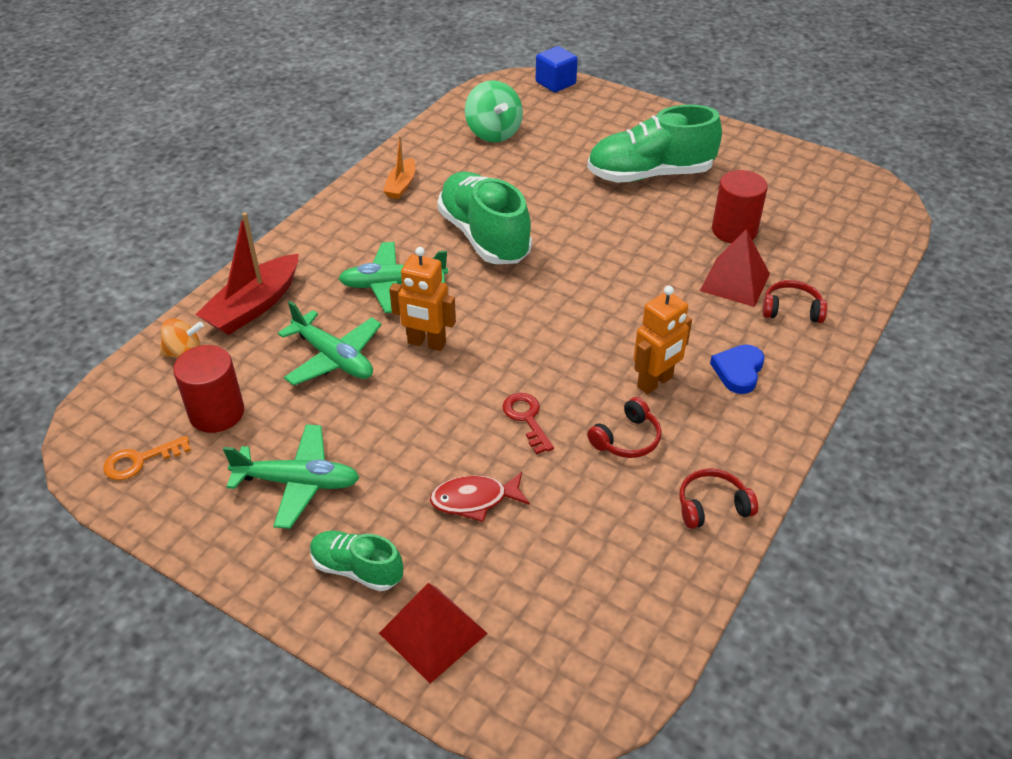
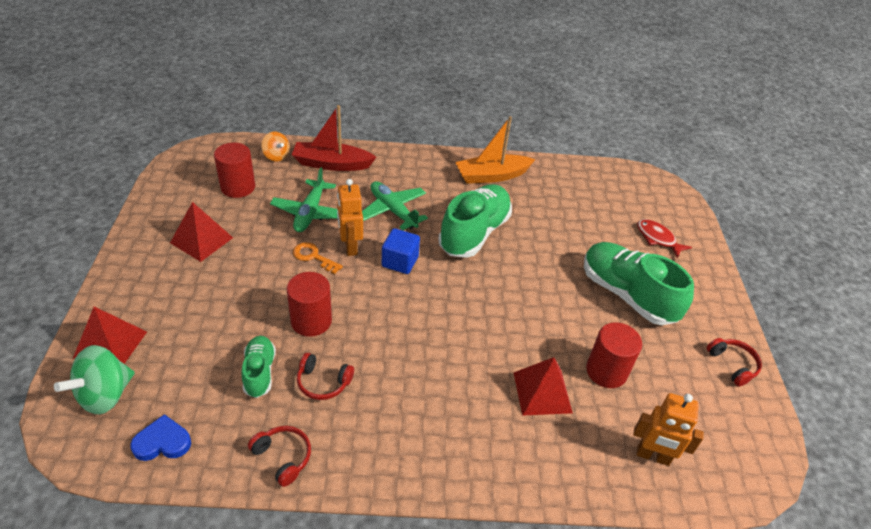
camera: 55 degrees right, 0 degrees up
orange key [103,436,191,480] -> orange key moved to [293,242,343,274]
green plane [223,424,360,529] -> red pyramid [170,202,233,262]
green shoe [310,531,403,591] -> green shoe moved to [242,336,276,398]
orange boat [383,135,415,199] -> orange boat [455,116,536,184], size x1.74
red fish [430,472,530,522] -> red fish moved to [637,219,692,259]
green spinning top [465,80,523,142] -> green spinning top moved to [54,345,135,414]
red key [503,393,554,454] -> red cylinder [287,272,332,337]
blue cube [536,46,578,92] -> blue cube moved to [382,228,420,274]
orange robot [633,286,692,394] -> orange robot moved to [633,393,704,466]
blue heart [710,345,764,394] -> blue heart moved to [130,414,191,461]
red headphones [762,280,827,323] -> red headphones moved to [706,338,762,387]

